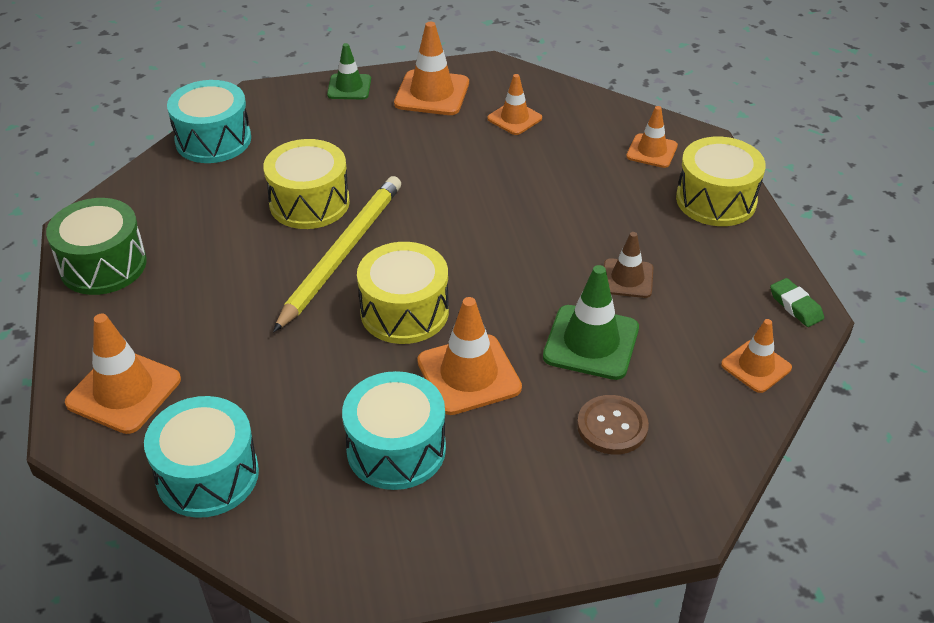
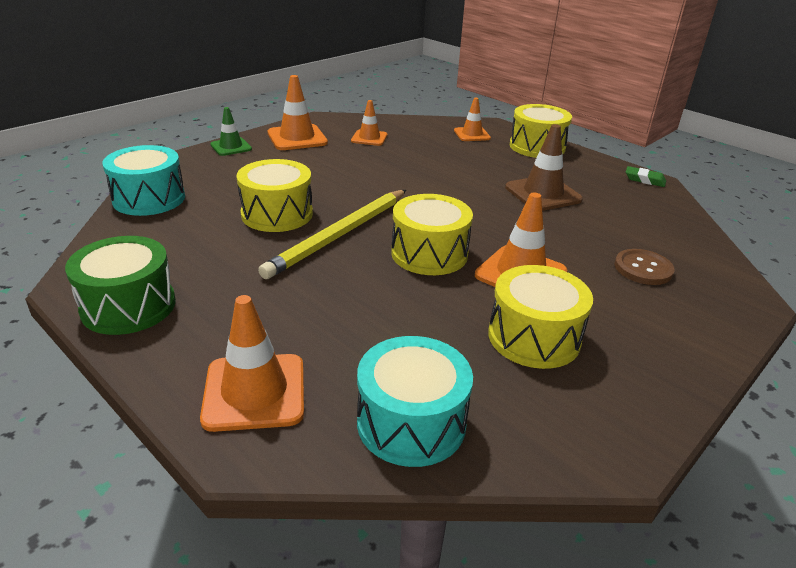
camera: 35 degrees left, 10 degrees down
yellow pencil [273,176,401,332] -> yellow pencil turned 135 degrees counterclockwise [258,190,406,279]
turquoise drum [342,371,446,490] -> yellow drum [488,265,593,369]
green traffic cone [543,265,639,380] -> none
brown traffic cone [604,232,654,298] -> brown traffic cone [505,124,583,211], size x1.60
orange traffic cone [721,319,792,393] -> none

